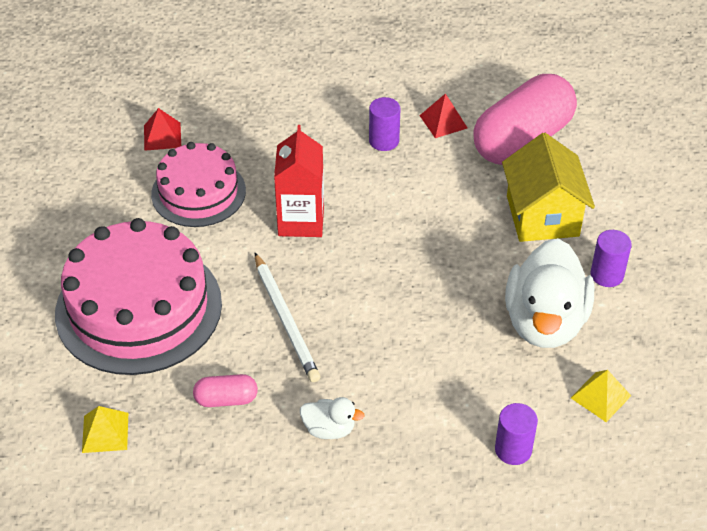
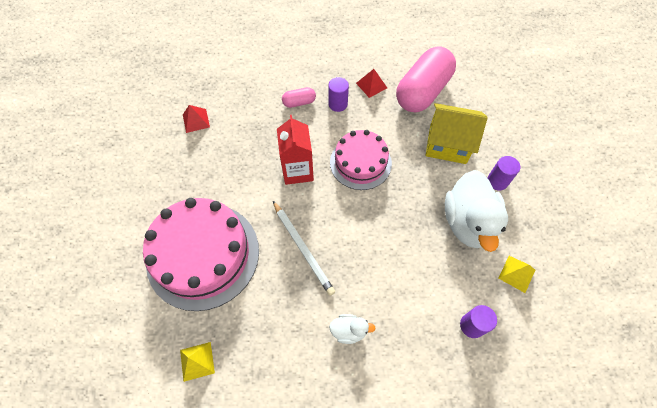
camera: 10 degrees left, 15 degrees up
pink cake [151,142,246,227] -> pink cake moved to [330,130,392,190]
pink capsule [193,374,258,407] -> pink capsule moved to [282,87,316,108]
yellow house [502,133,595,242] -> yellow house turned 60 degrees counterclockwise [425,103,488,164]

